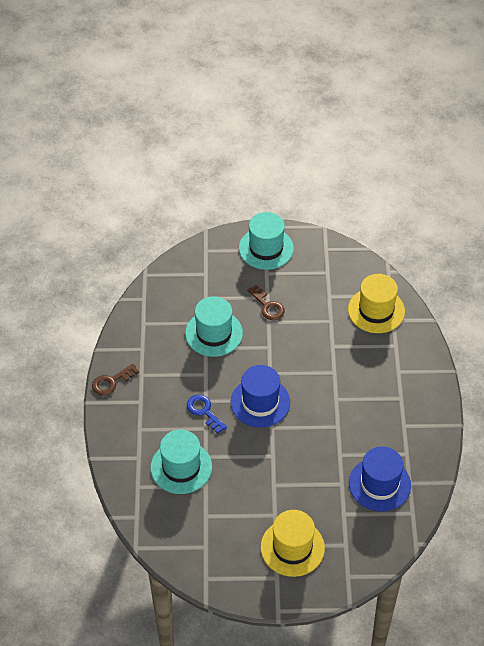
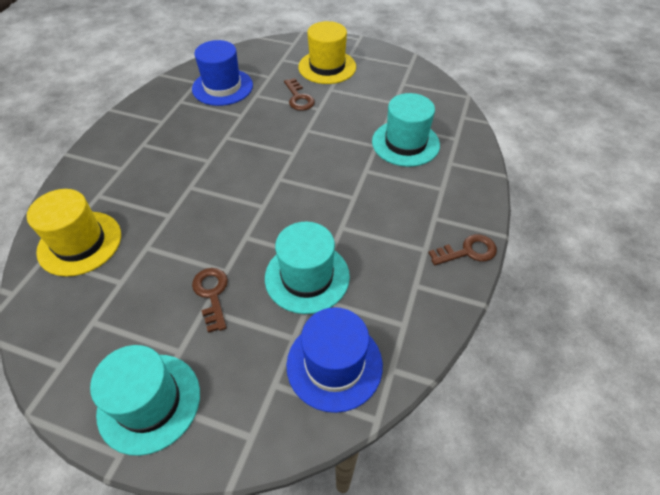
camera: 160 degrees left, 0 degrees up
blue key [187,395,227,434] -> none
blue hat [230,365,290,427] -> blue hat moved to [286,307,383,413]
none -> brown key [284,78,315,111]

